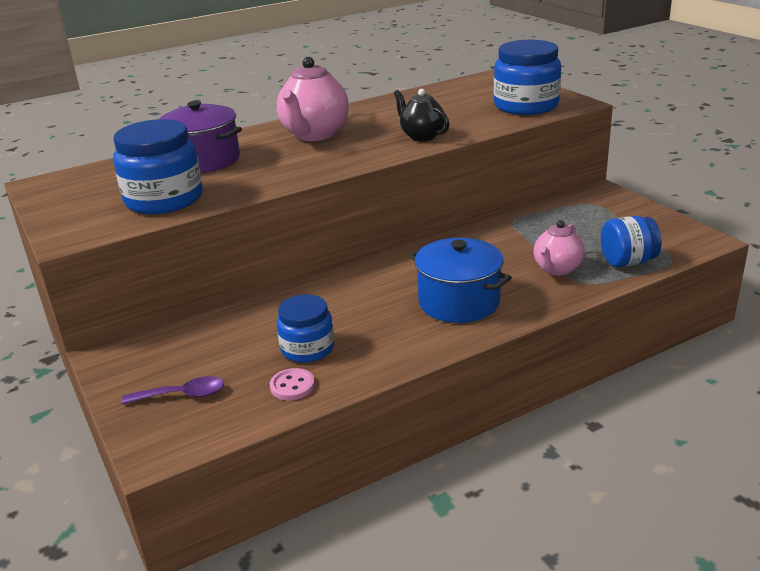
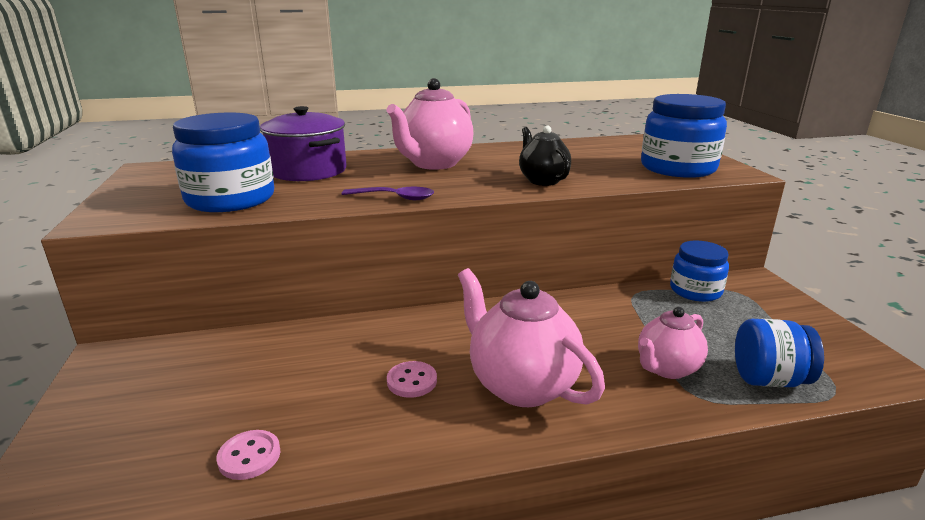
camera: 15 degrees right, 5 degrees down
purple spoon [122,376,224,404] -> purple spoon moved to [342,187,434,200]
blue jar [277,294,334,363] -> blue jar moved to [670,241,729,302]
blue pot [409,238,512,323] -> pink teapot [458,268,605,407]
none -> pink button [387,361,437,398]

